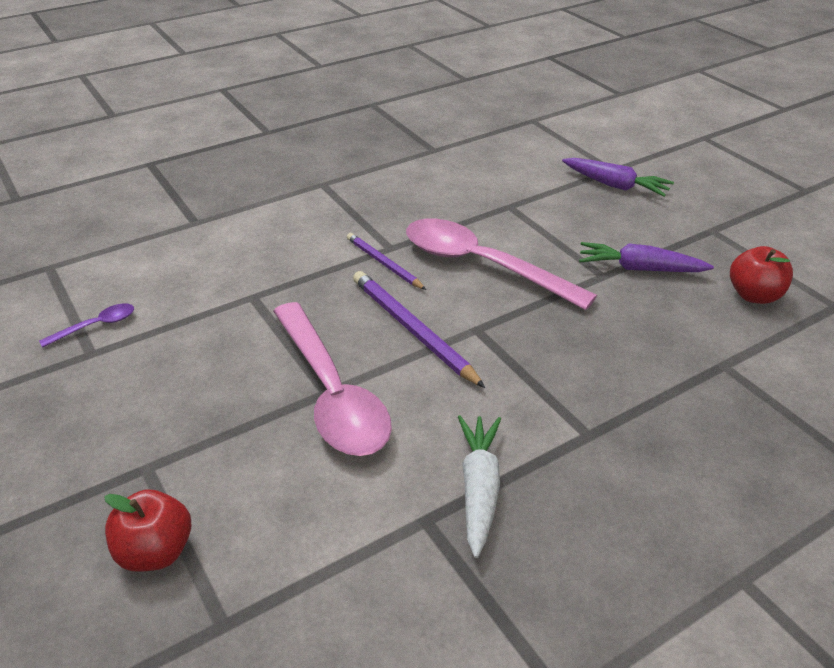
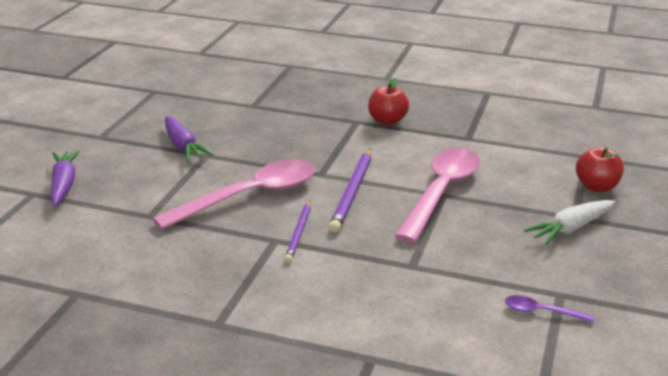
camera: 130 degrees left, 10 degrees down
pink spoon [406,219,597,310] -> pink spoon turned 120 degrees counterclockwise [152,160,315,230]
white carrot [458,415,501,558] -> white carrot moved to [524,200,615,245]
red apple [730,246,793,304] -> red apple moved to [368,78,409,125]

